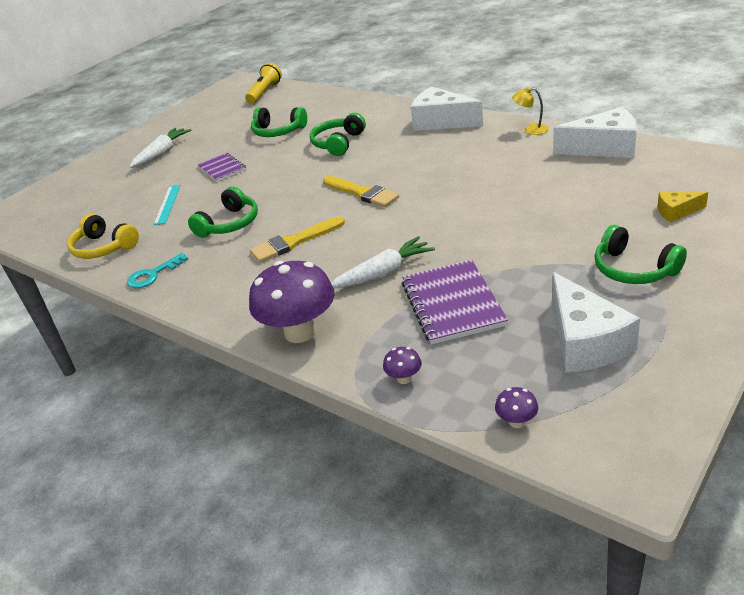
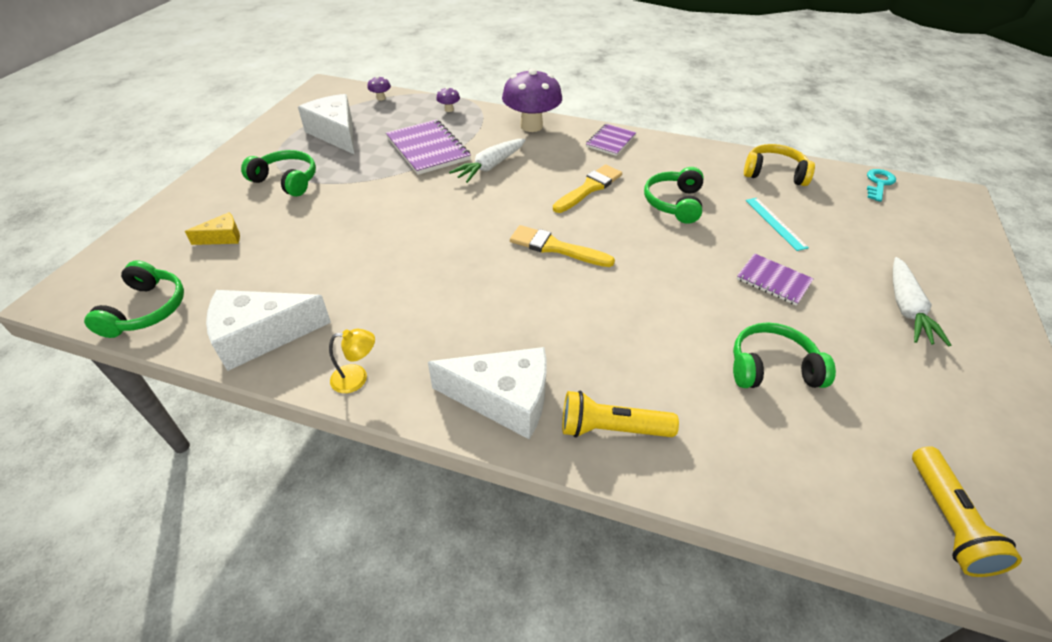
camera: 155 degrees right, 10 degrees up
turquoise key [127,253,188,288] -> turquoise key moved to [867,169,896,202]
green headphones [310,113,366,156] -> green headphones moved to [84,260,184,338]
none -> yellow flashlight [562,391,679,437]
none -> purple notebook [586,124,636,156]

